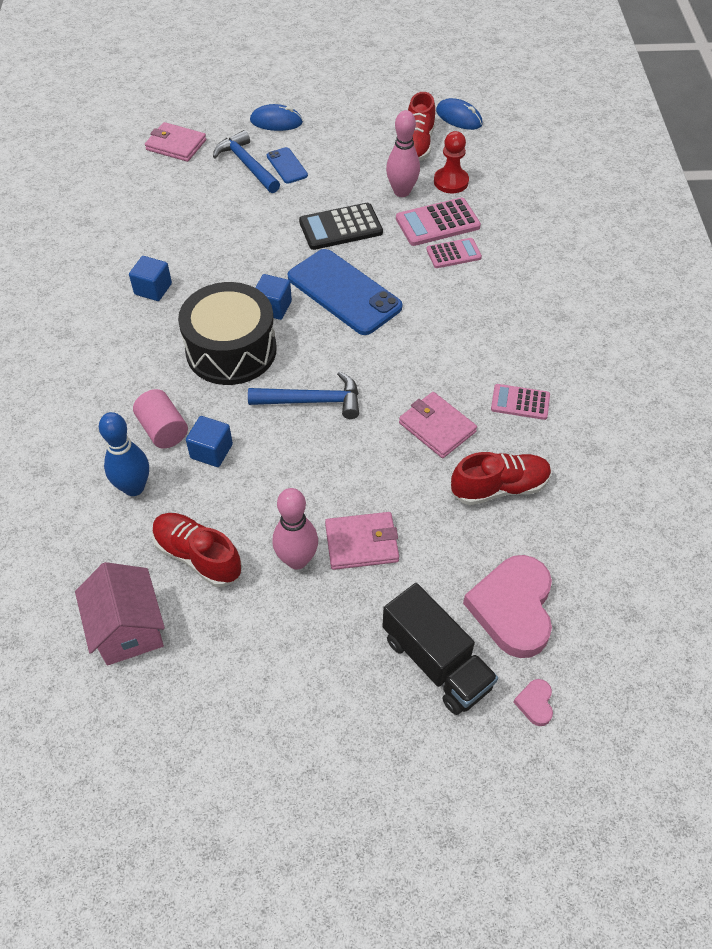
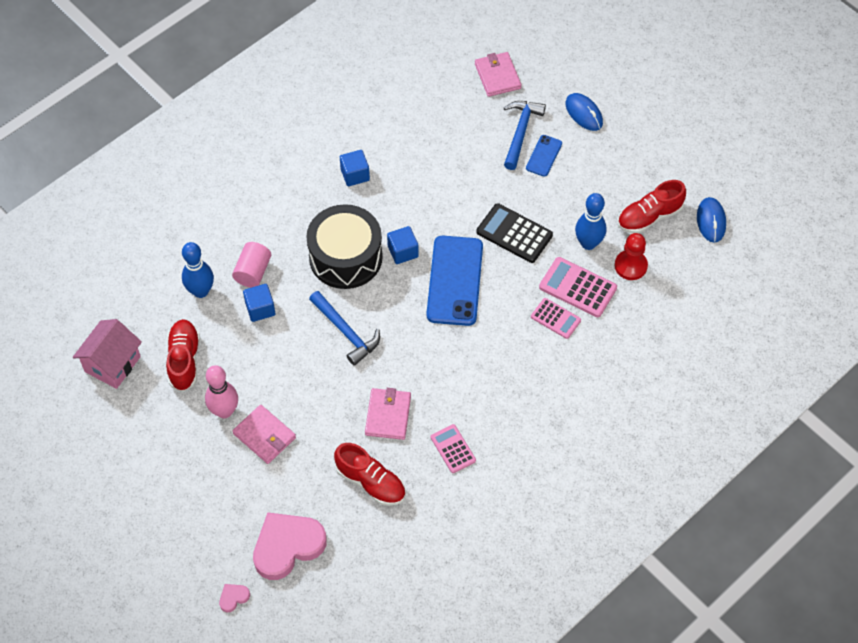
camera: 50 degrees right, 5 degrees up
black truck [382,583,498,715] -> none
pink bowling pin [386,110,420,197] -> blue bowling pin [575,193,606,250]

